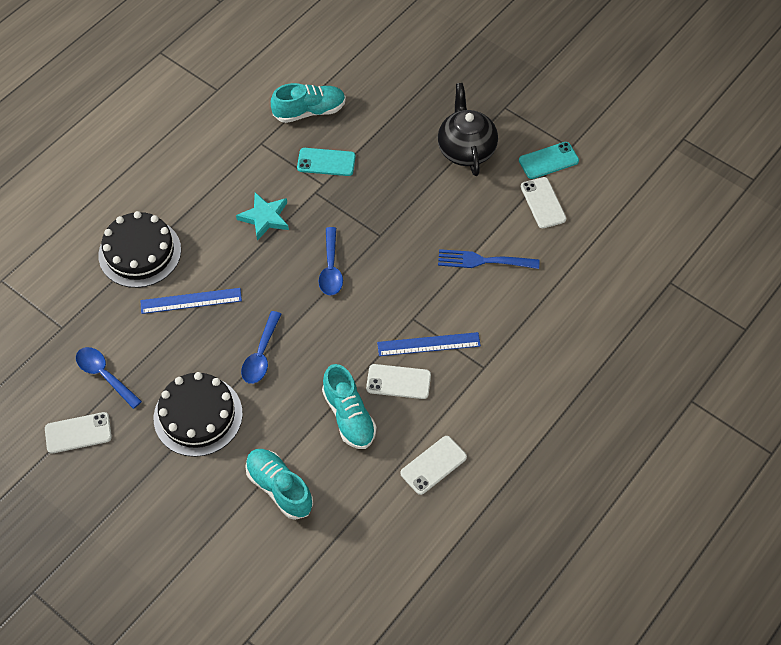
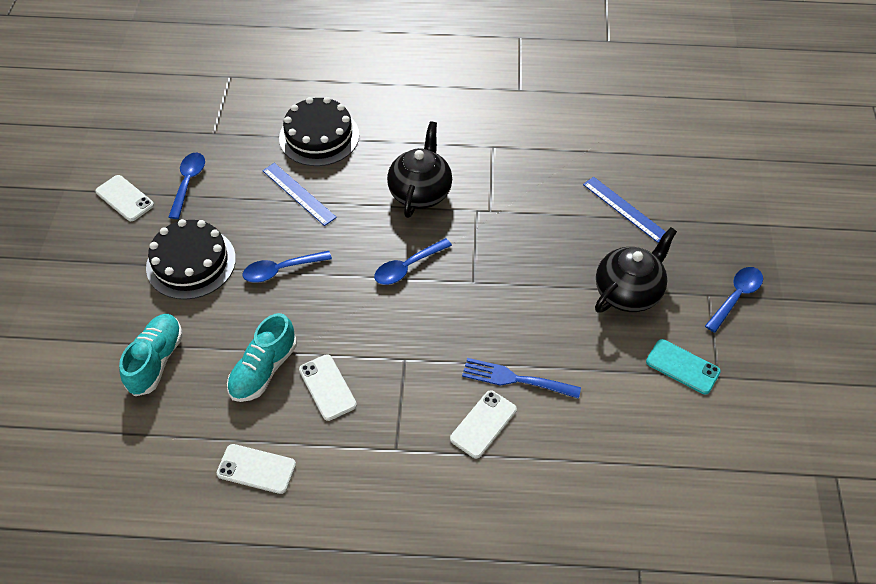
camera: 55 degrees right, 5 degrees down
turquoise star [236,193,289,241] -> black teapot [387,121,452,218]
turquoise shoe [271,83,346,123] -> none
turquoise phone [297,148,356,176] -> none
blue ruler [377,332,481,356] -> blue ruler moved to [583,177,666,243]
blue fork [438,249,539,269] -> blue fork turned 45 degrees counterclockwise [462,358,581,399]
white phone [521,177,566,228] -> white phone moved to [450,390,517,458]
none -> blue spoon [705,267,763,333]

